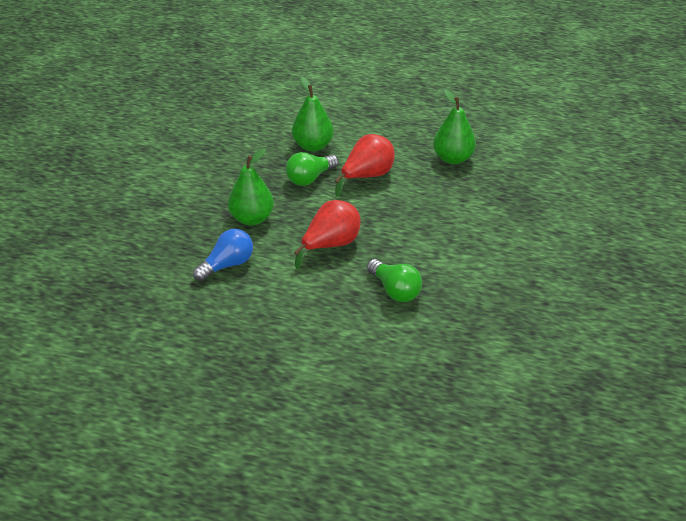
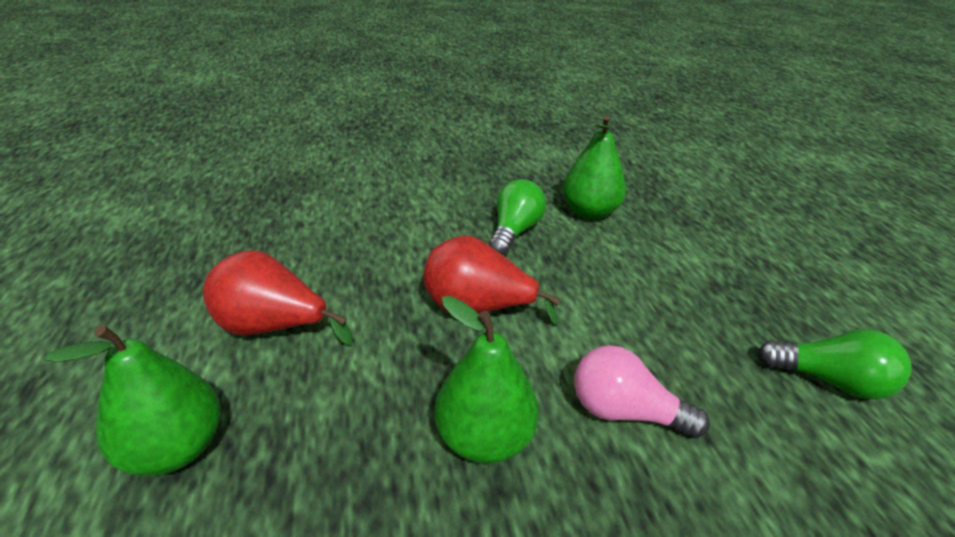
camera: 120 degrees left, 5 degrees down
blue light bulb [193,229,253,281] -> pink light bulb [574,345,710,439]
green light bulb [286,152,338,186] -> green light bulb moved to [758,329,912,400]
green pear [433,89,476,164] -> green pear moved to [562,116,626,220]

